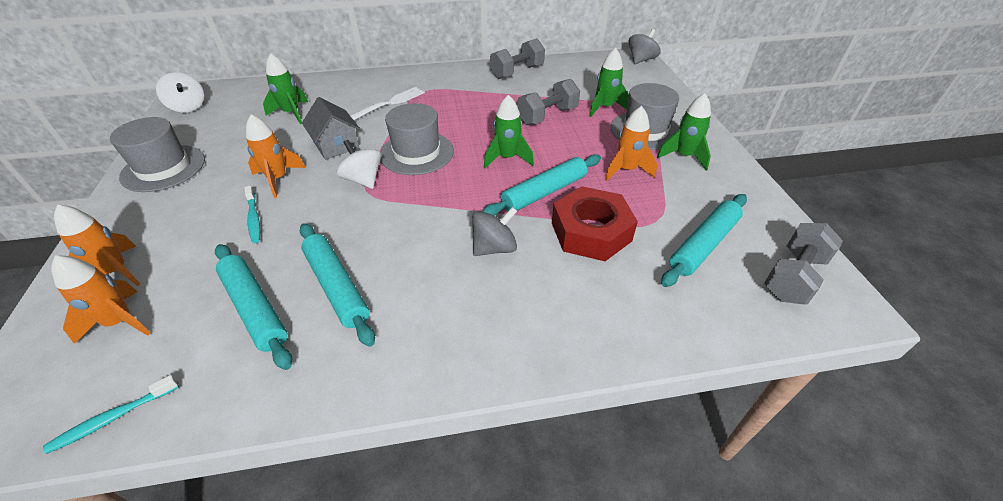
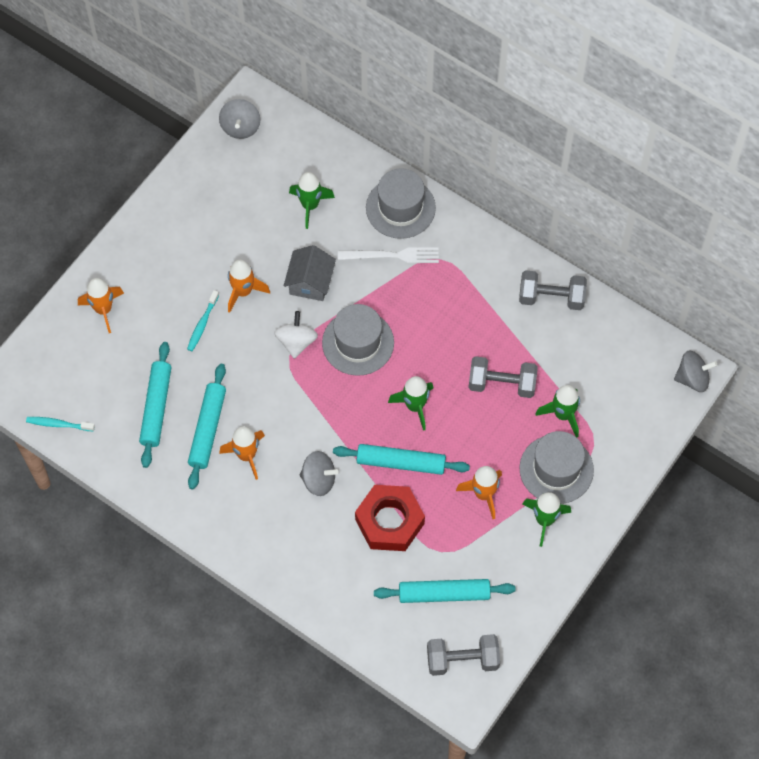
camera: 45 degrees right, 20 degrees up
orange rocket [51,255,150,344] -> orange rocket moved to [219,426,265,480]
grey hat [110,117,205,192] -> grey hat moved to [366,168,436,239]
white spinning top [156,72,204,112] -> grey spinning top [219,99,260,139]

